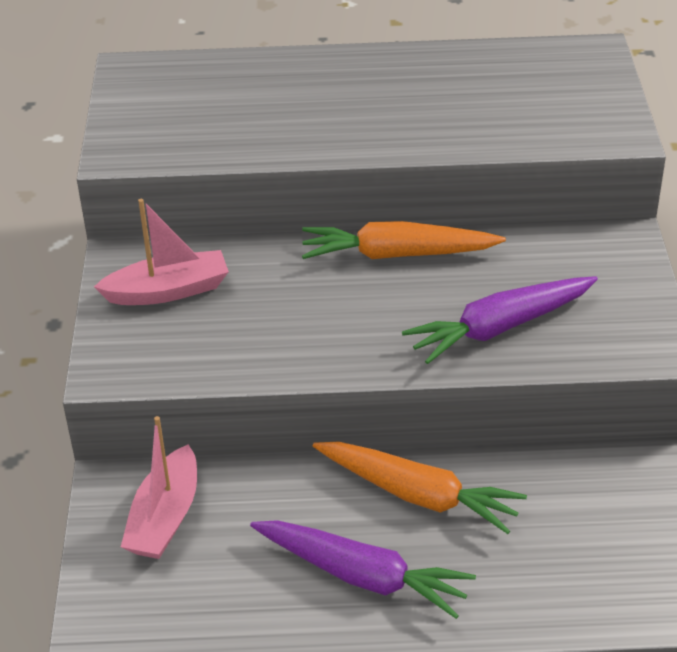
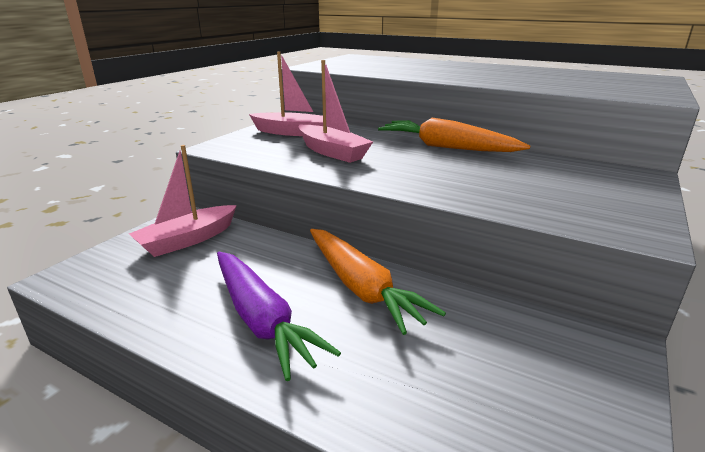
camera: 30 degrees right, 15 degrees down
purple carrot [402,276,598,364] -> none
none -> pink boat [299,60,373,163]

